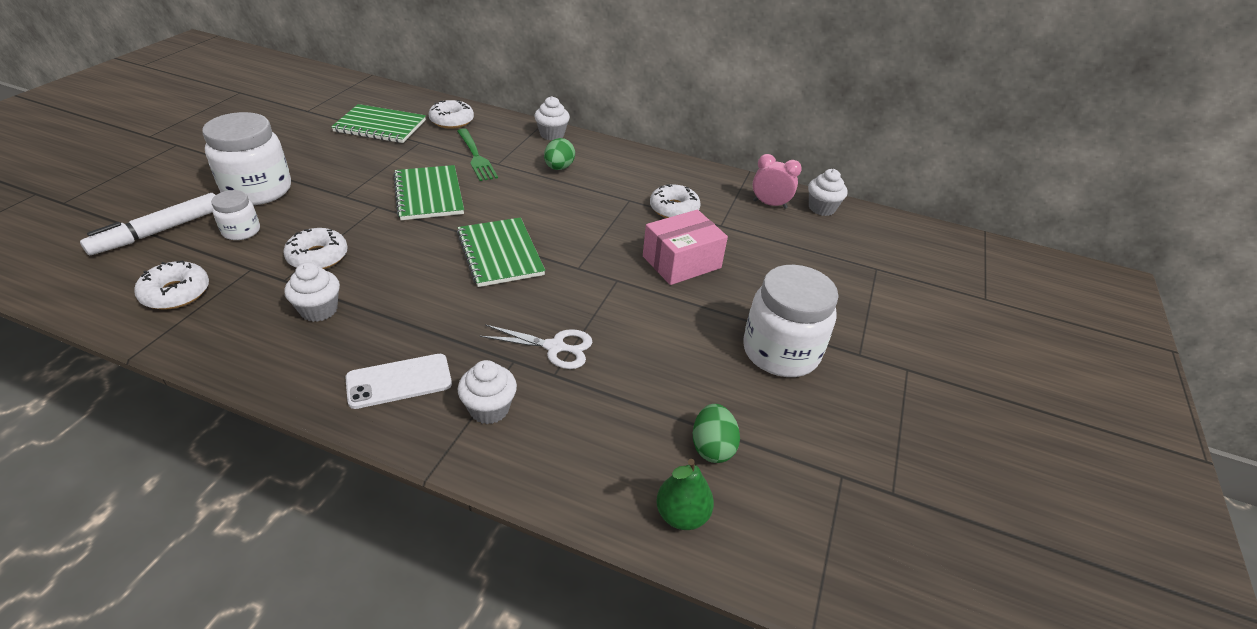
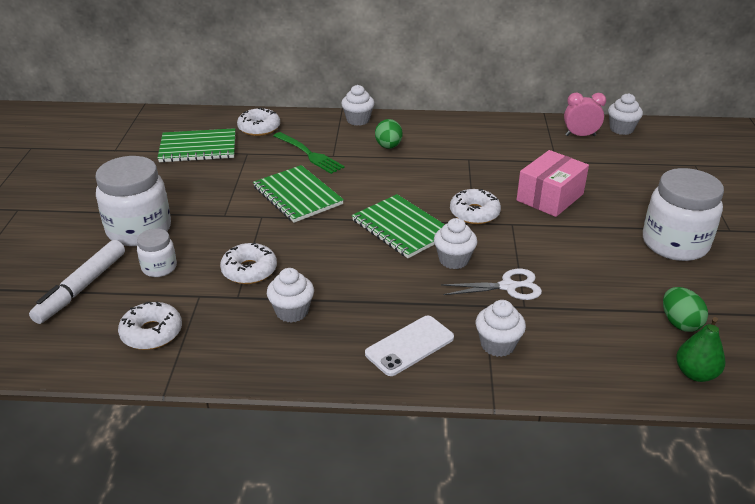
camera: 15 degrees left, 5 degrees down
white donut [650,184,701,218] -> white donut moved to [450,189,501,224]
none -> white cupcake [434,218,478,269]

